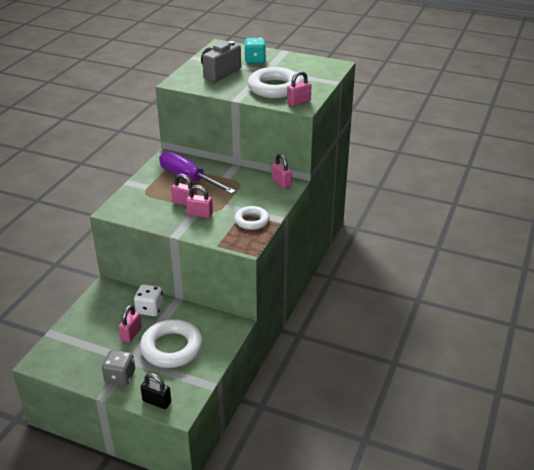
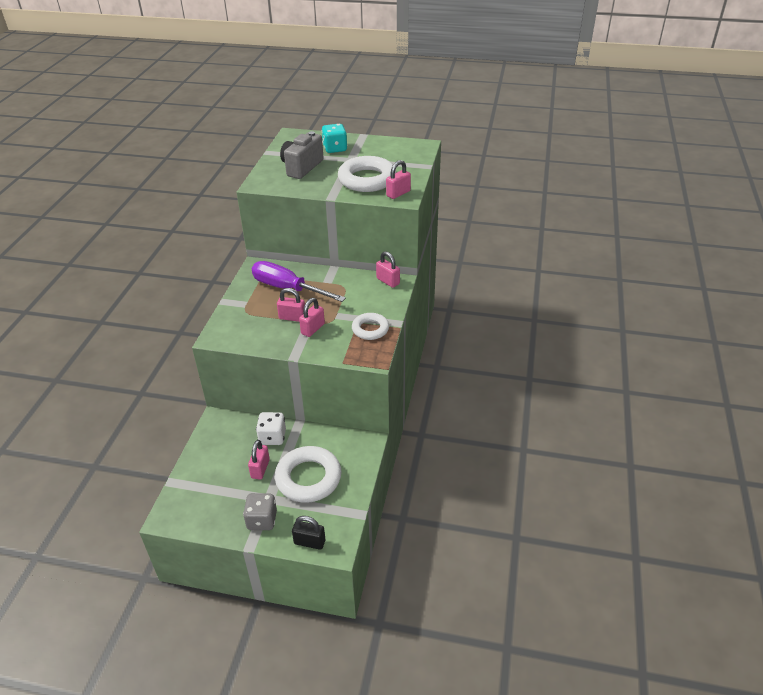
camera: 10 degrees left, 5 degrees up
pink padlock [186,185,213,218] -> pink padlock turned 60 degrees counterclockwise [299,298,325,337]

